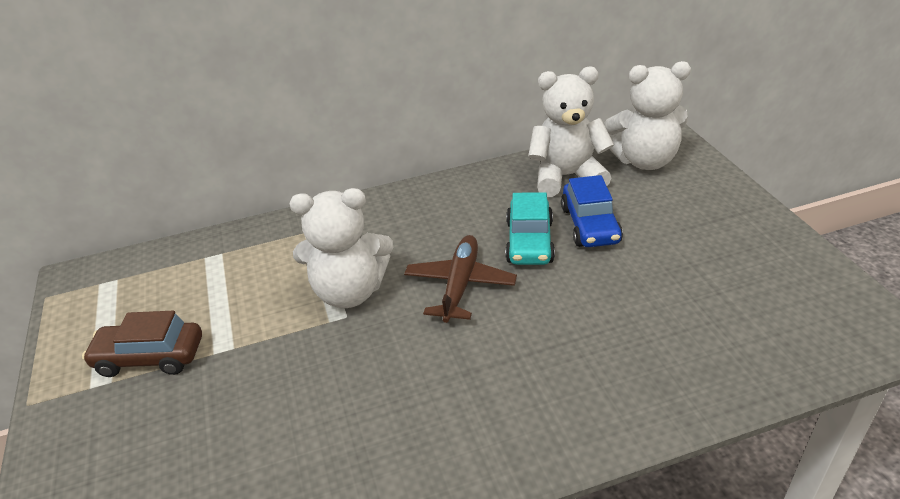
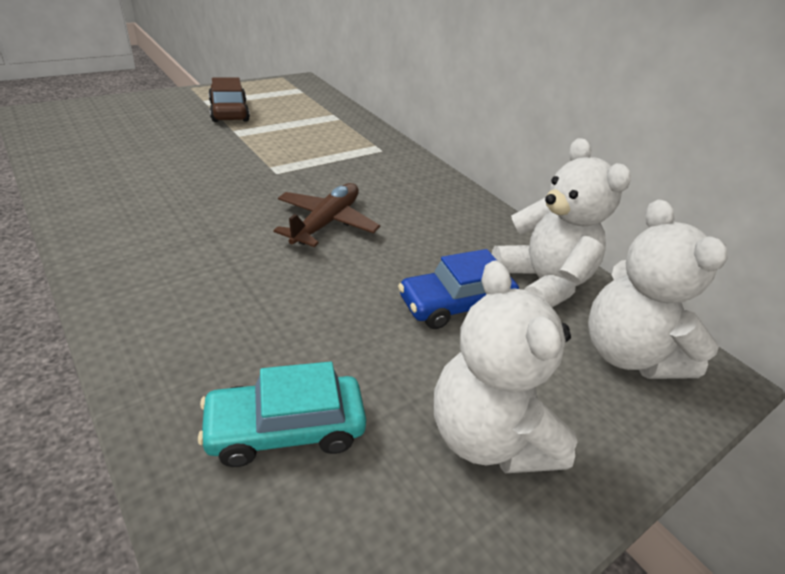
camera: 65 degrees right, 0 degrees up
white teddy bear [290,188,393,308] -> white teddy bear moved to [434,260,577,473]
brown plane [404,235,517,323] -> brown plane turned 60 degrees counterclockwise [274,183,380,247]
turquoise car [505,192,555,265] -> turquoise car moved to [198,362,366,467]

